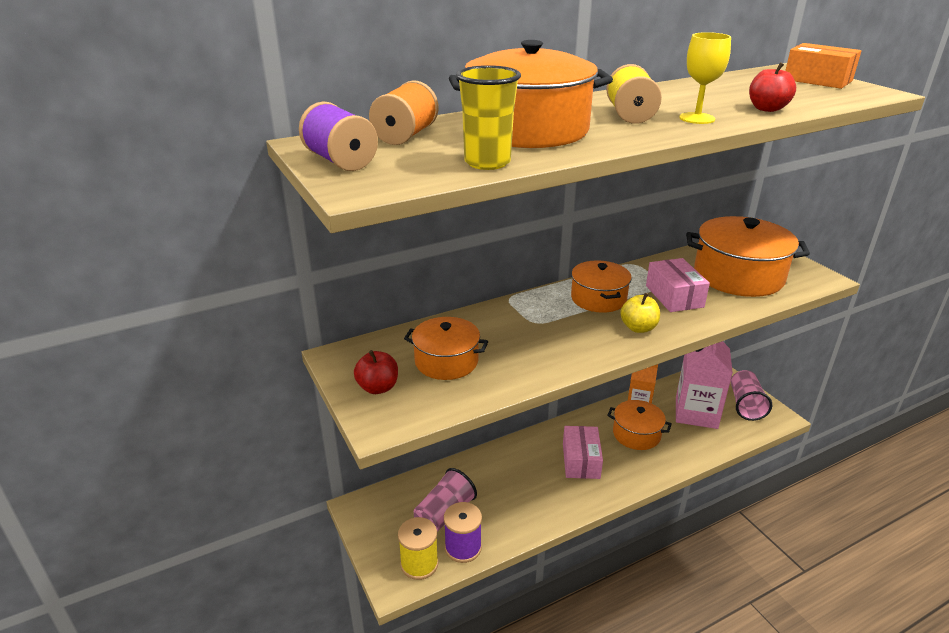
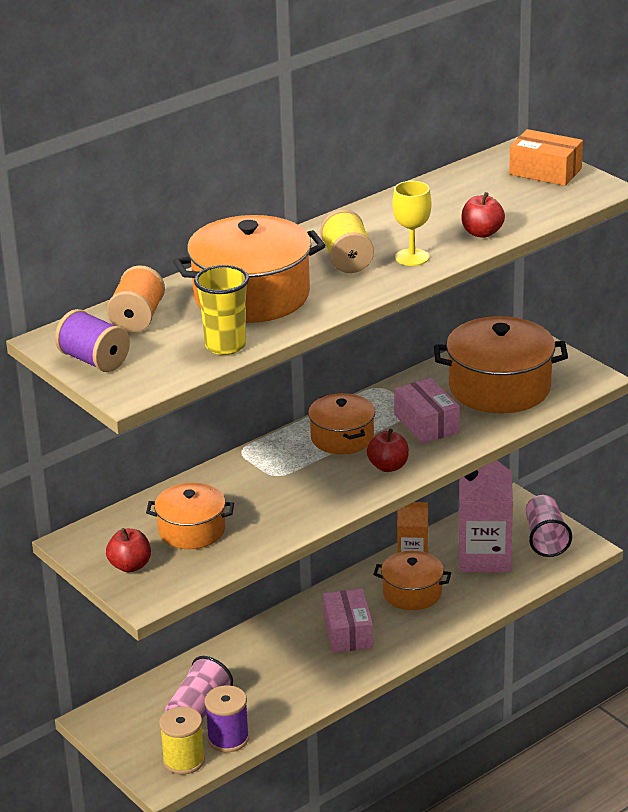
camera: 10 degrees left, 0 degrees up
yellow apple [620,293,660,333] -> red apple [367,429,409,472]

